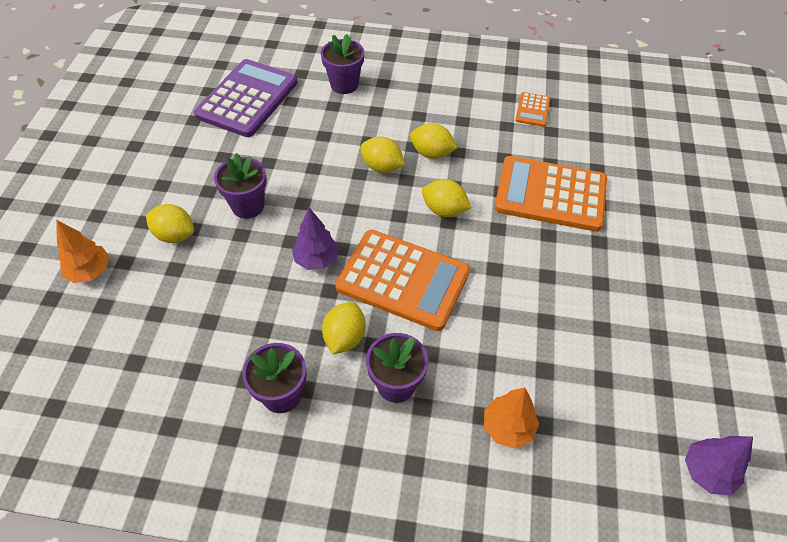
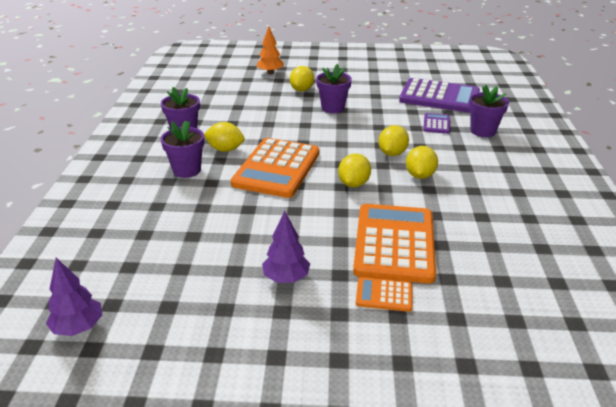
camera: 85 degrees right, 20 degrees down
purple tree [292,208,339,270] -> purple tree moved to [262,211,310,283]
orange tree [484,387,539,449] -> none
orange calculator [515,92,550,127] -> orange calculator moved to [356,277,413,312]
none -> purple calculator [423,113,450,134]

